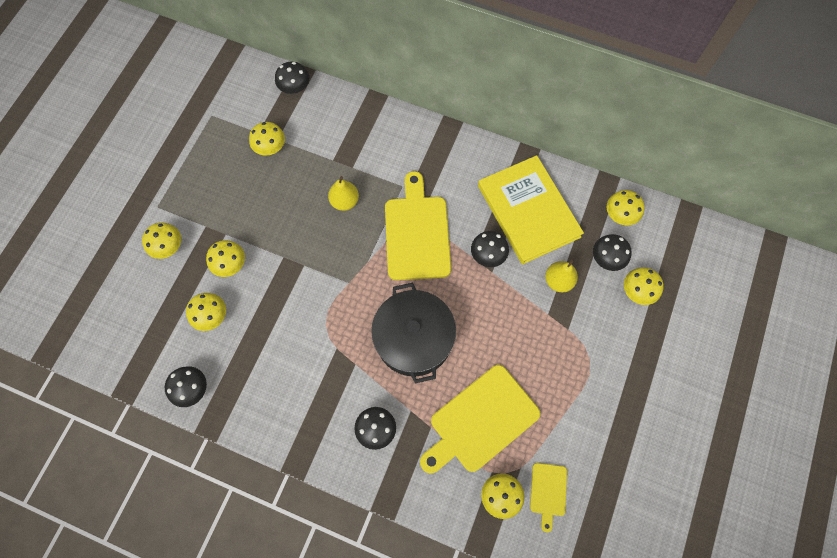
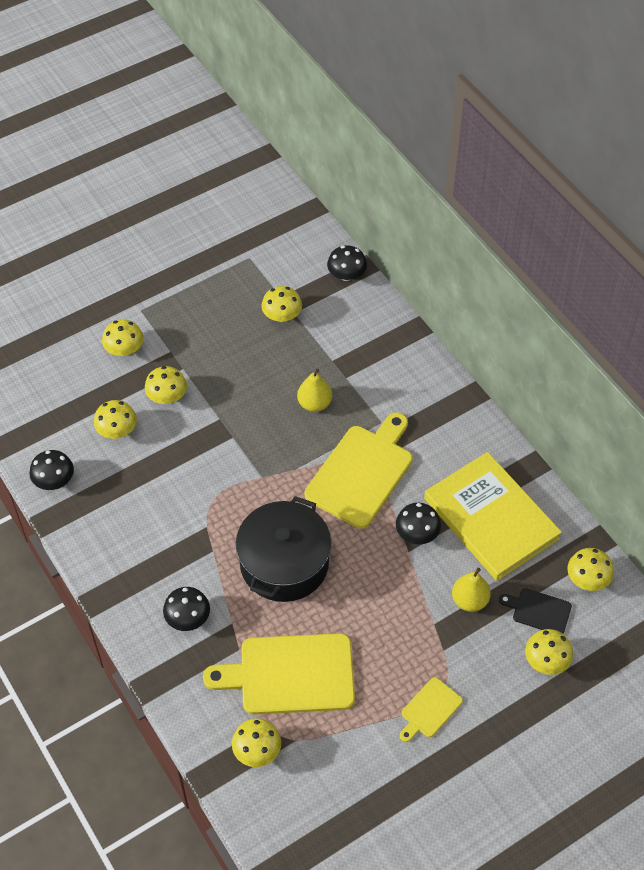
camera: 35 degrees right, 15 degrees down
yellow book [478,155,584,265] -> yellow book turned 45 degrees counterclockwise [424,452,562,581]
yellow cutting board [530,463,567,532] -> yellow cutting board moved to [400,677,463,742]
black mushroom [593,234,632,271] -> black cutting board [499,588,572,634]

